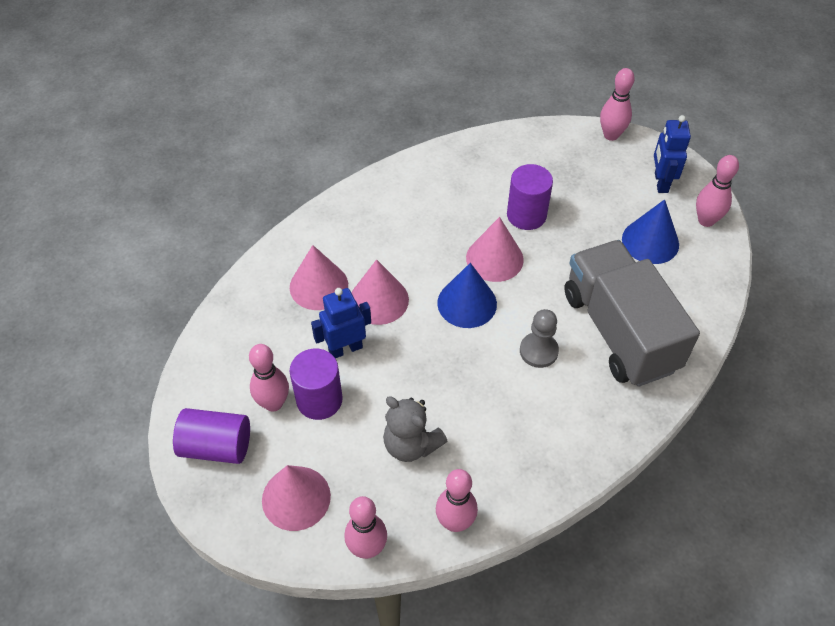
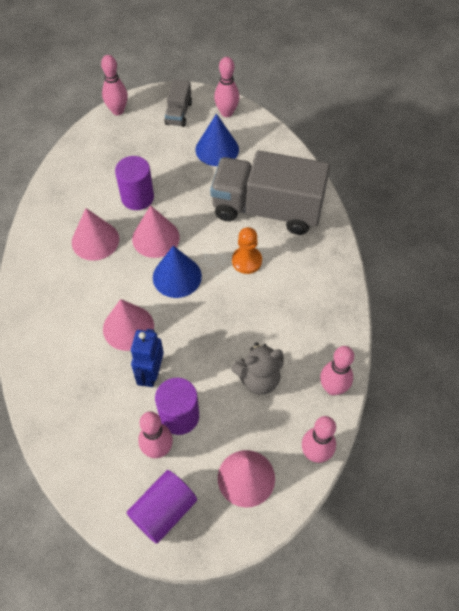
camera: 55 degrees left, 5 degrees up
pink cone [290,245,348,310] -> pink cone moved to [72,208,119,261]
grey pawn [520,309,559,368] -> orange pawn [232,227,262,274]
blue robot [654,115,691,193] -> grey truck [164,79,192,127]

